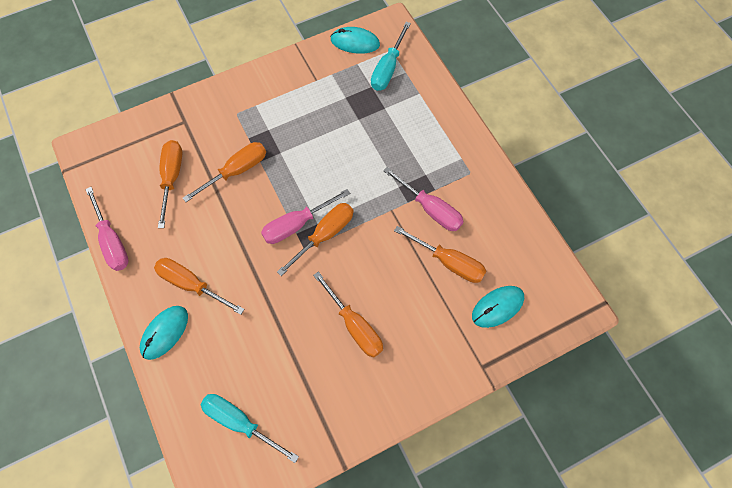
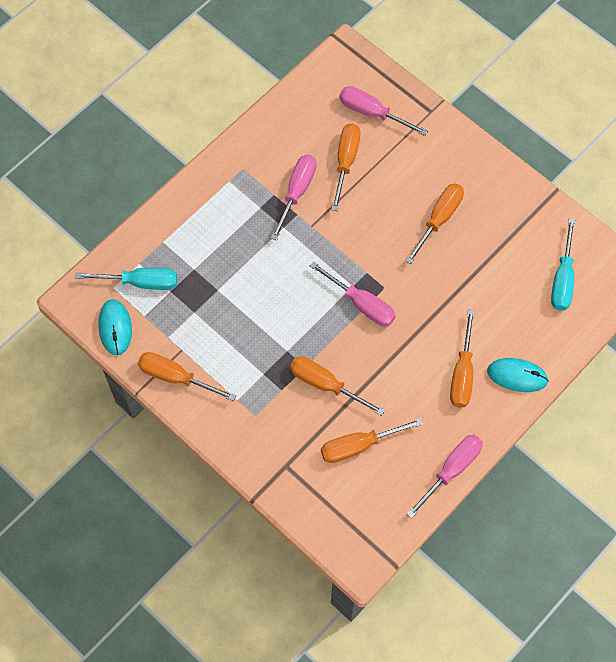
camera: 110 degrees left, 0 degrees up
orange screwdriver [277,203,353,276] -> orange screwdriver moved to [138,352,236,401]
turquoise mouse [472,286,524,328] -> pink screwdriver [339,86,428,136]

